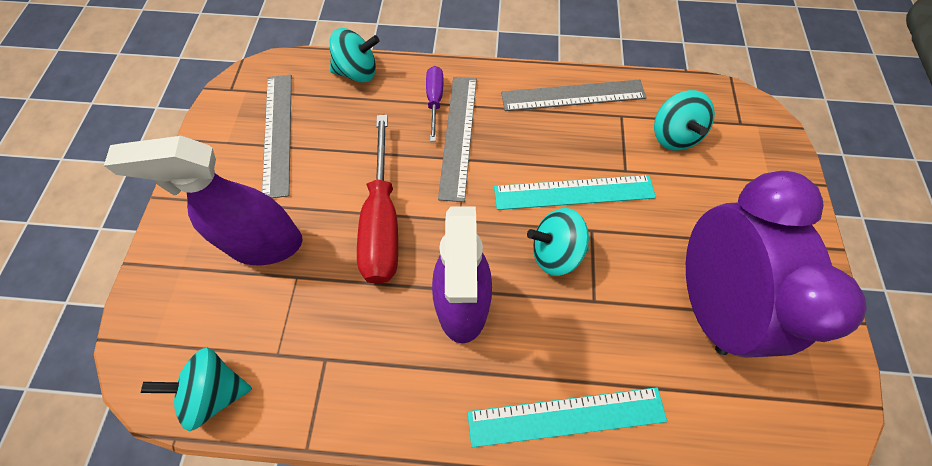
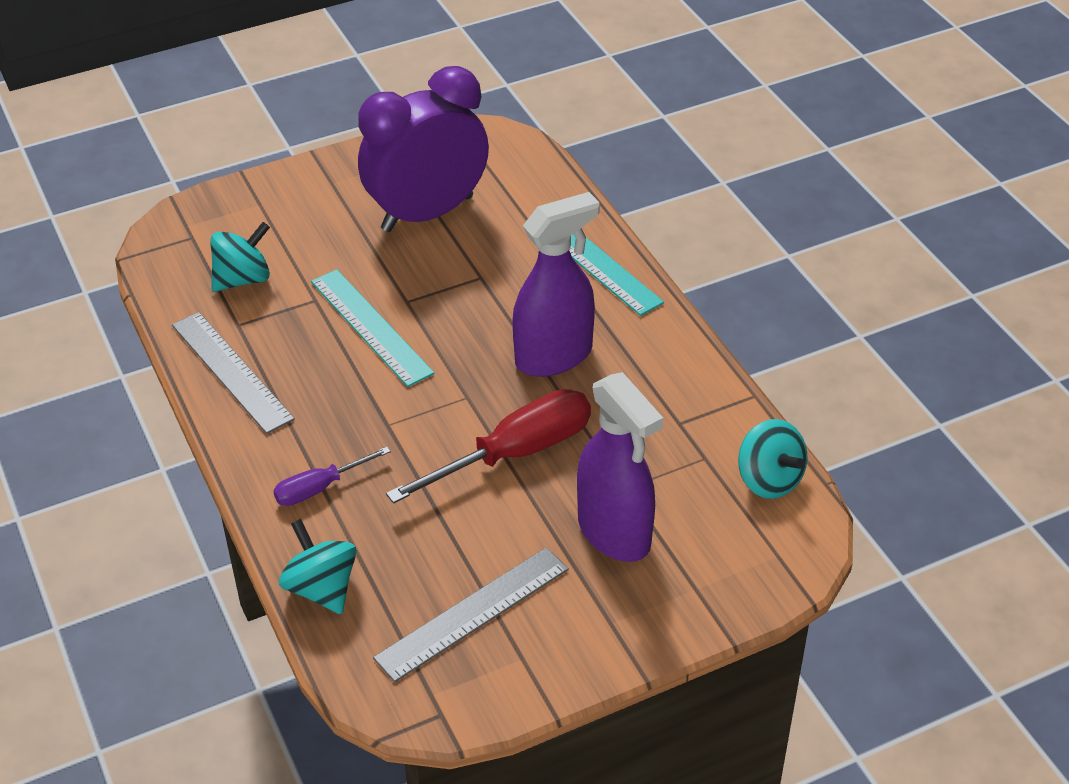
camera: 120 degrees left, 20 degrees down
grey ruler [438,77,477,202] -> none
turquoise spinning top [527,208,589,276] -> none

